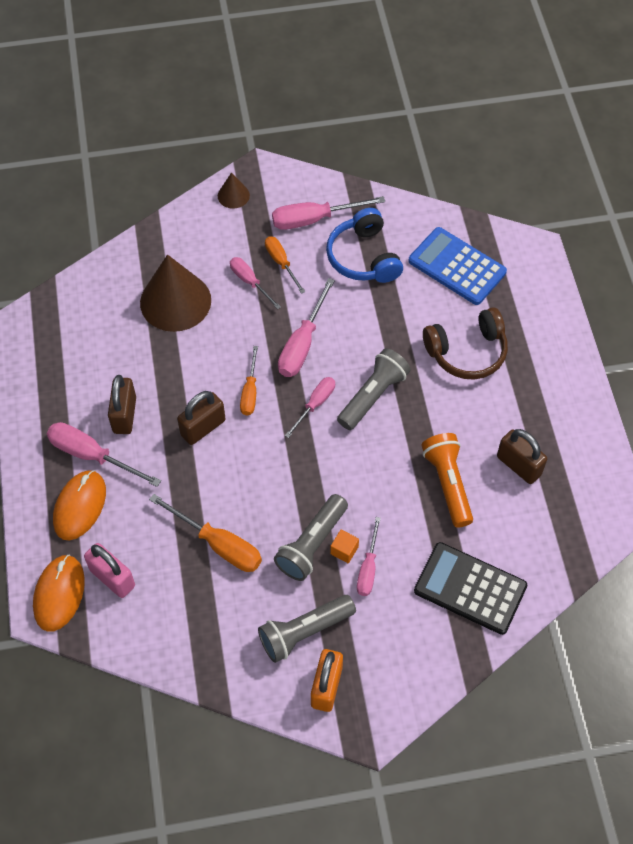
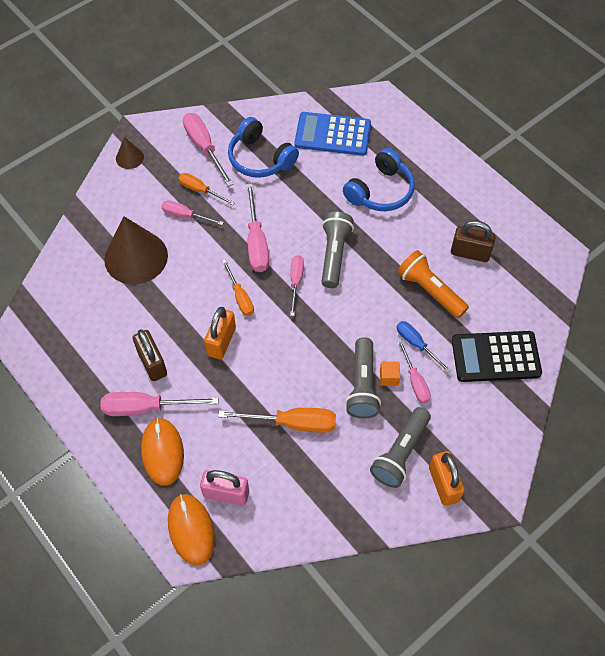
camera: 30 degrees left, 0 degrees up
brown padlock [177,391,225,445] -> orange padlock [204,307,236,359]
pink screwdriver [272,196,385,230] -> pink screwdriver turned 105 degrees clockwise [183,113,233,186]
brown headphones [423,307,508,379] -> blue headphones [343,148,415,211]
none -> blue screwdriver [397,321,451,373]

